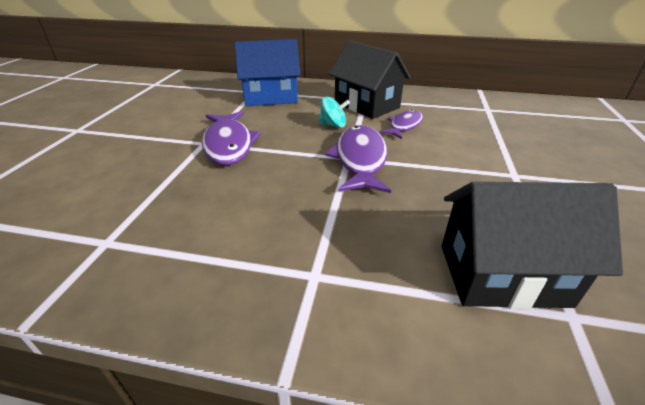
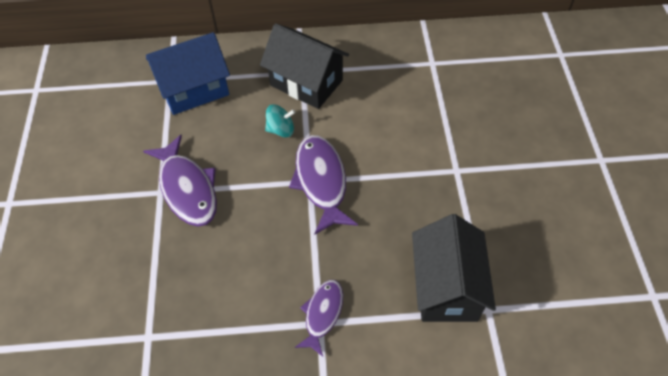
camera: 15 degrees left, 20 degrees up
purple fish [379,110,423,139] -> purple fish moved to [295,280,343,357]
black house [442,182,623,309] -> black house turned 75 degrees counterclockwise [412,214,496,322]

